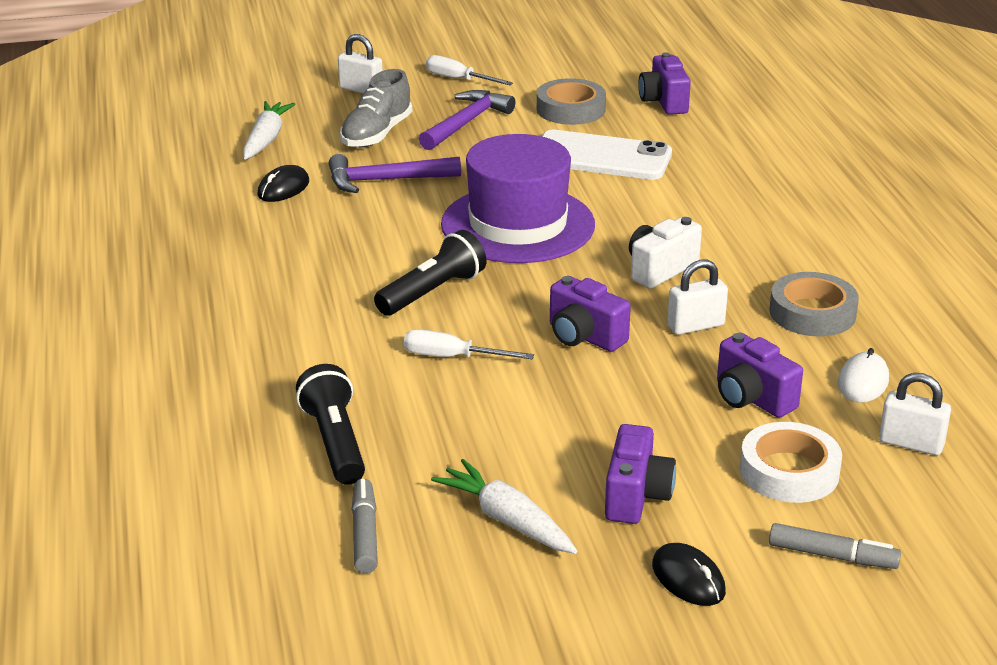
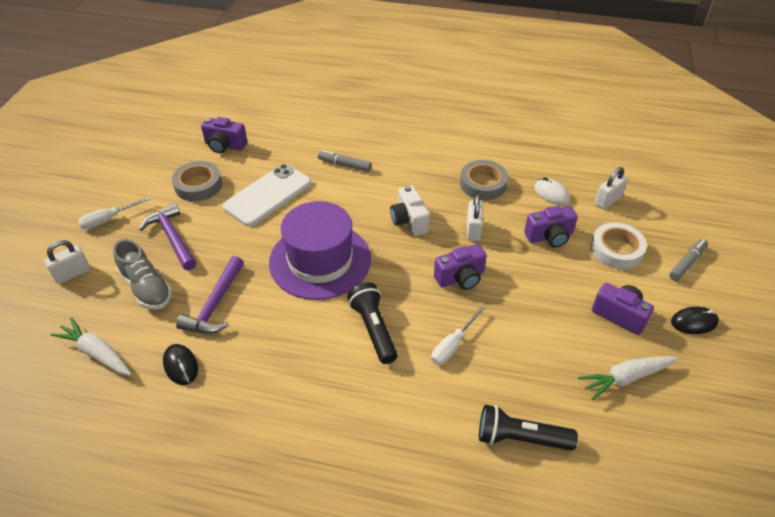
camera: 65 degrees left, 15 degrees up
grey marker [352,479,378,573] -> grey marker moved to [318,150,372,172]

